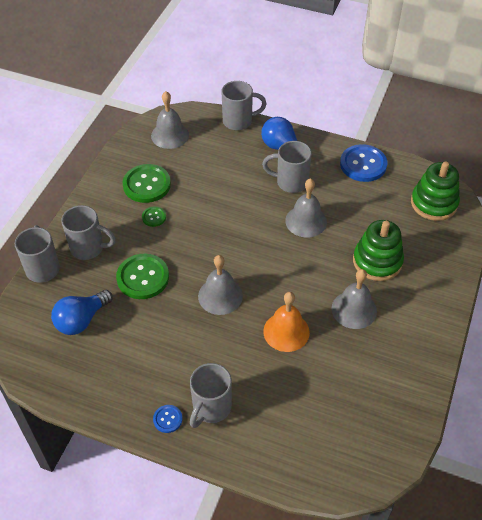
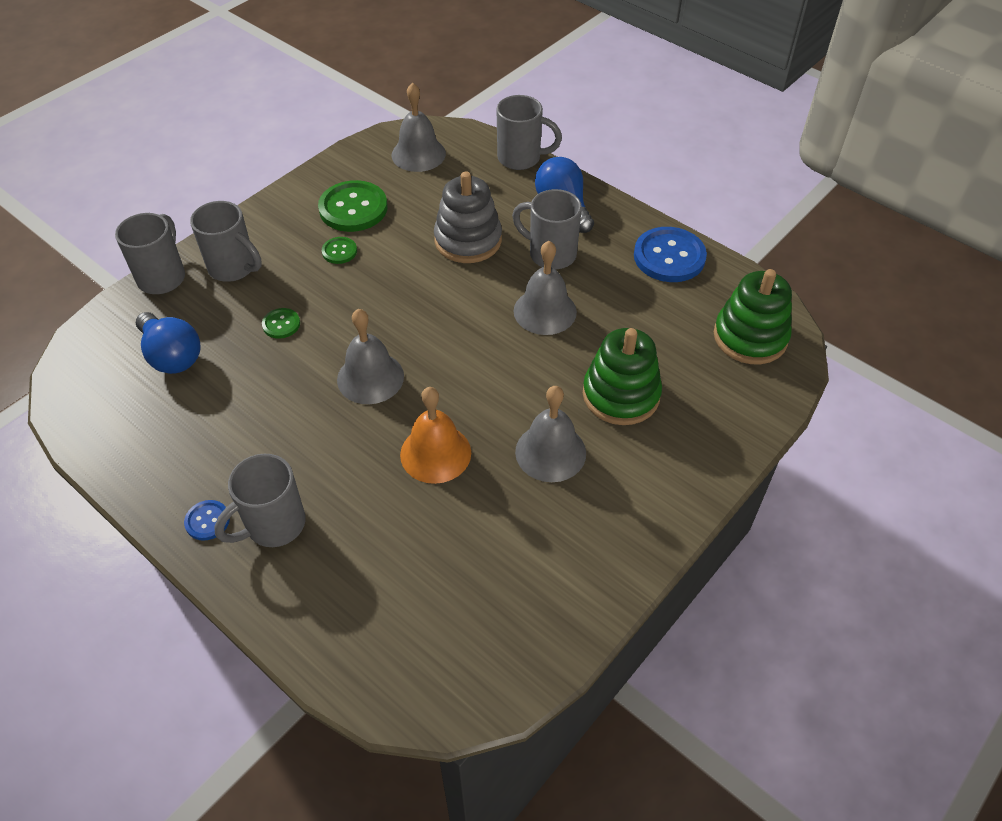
camera: 20 degrees right, 0 degrees up
blue light bulb [51,290,113,335] -> blue light bulb turned 105 degrees counterclockwise [136,312,201,374]
green button [116,254,169,299] -> green button [262,308,300,339], size x0.49
none -> grey stacking toy [434,172,502,263]

